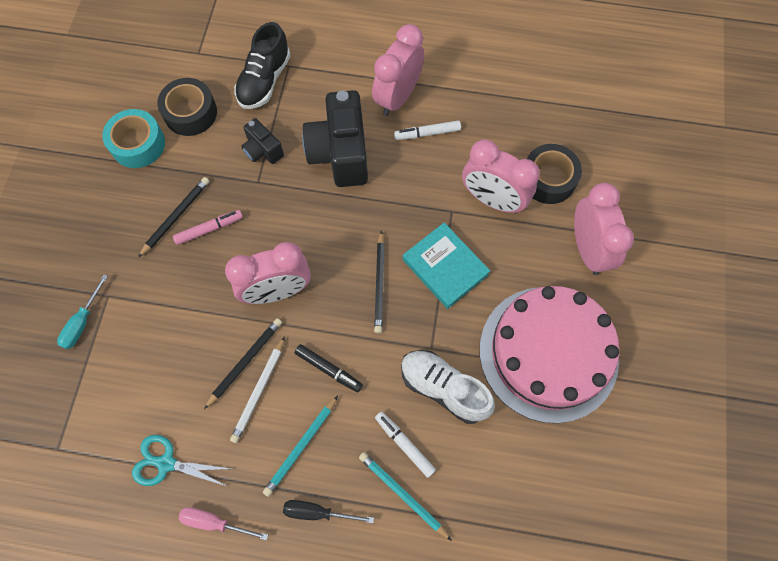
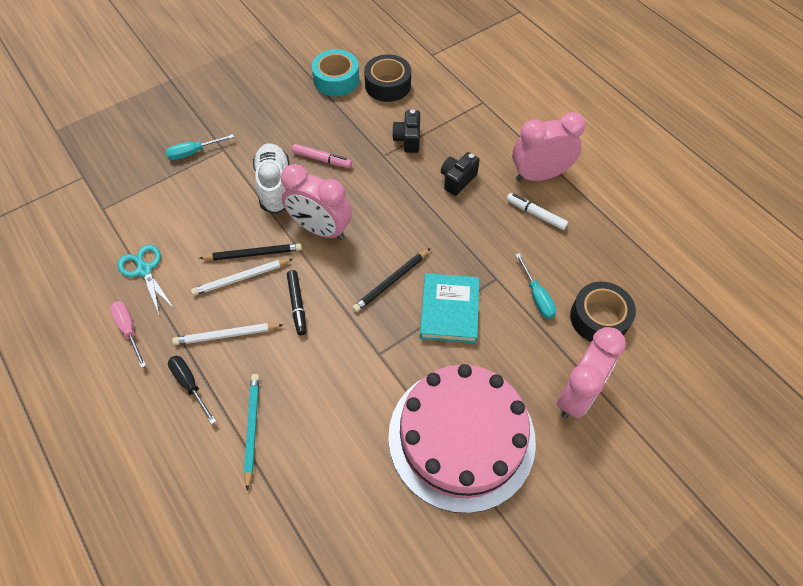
camera: 45 degrees right, 10 degrees down
black pencil [138,177,210,258] -> none
black shoe [234,22,291,109] -> none
turquoise pencil [263,396,338,497] -> white pencil [172,323,283,345]
black camera [302,90,368,187] -> black camera [441,152,480,196], size x0.51
white marker [375,411,436,478] -> none
white shoe [401,350,495,424] -> white shoe moved to [253,143,289,213]
pink clock [462,139,540,213] -> turquoise screwdriver [515,253,556,319]

